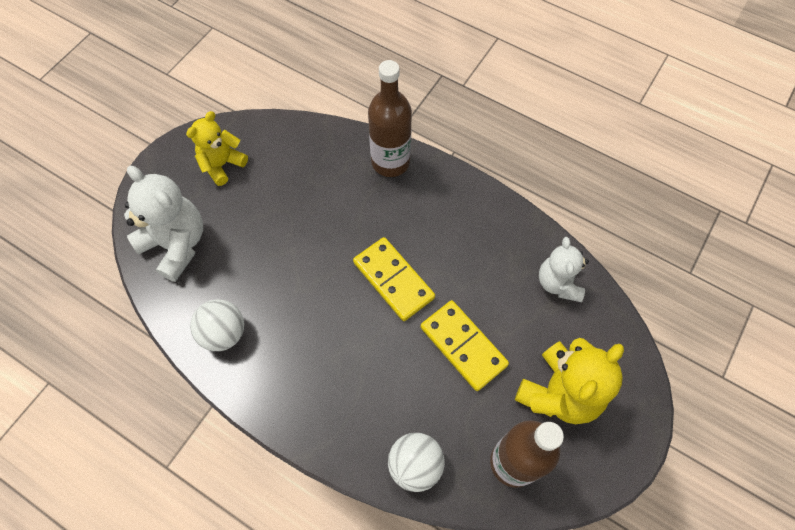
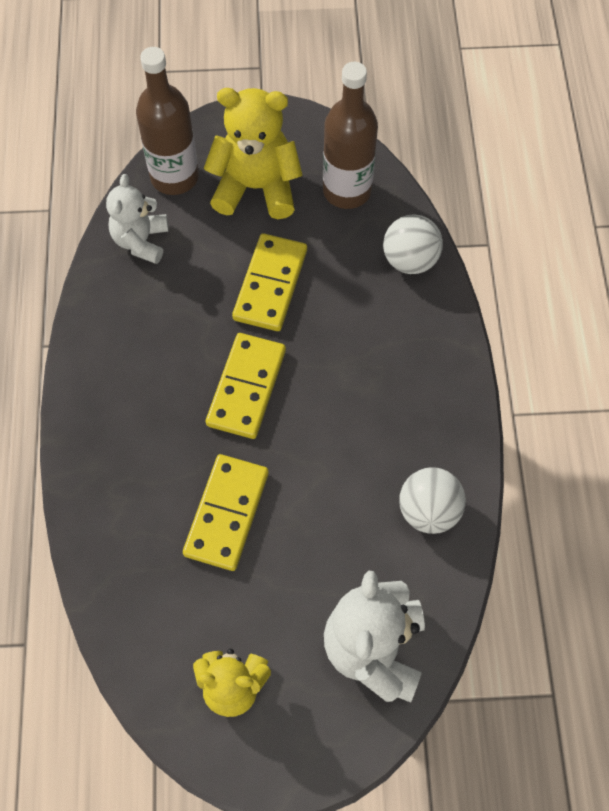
camera: 125 degrees left, 0 degrees up
brown bottle [368,60,412,177] -> brown bottle moved to [136,47,199,195]
white teddy bear [539,237,589,302] -> white teddy bear turned 135 degrees clockwise [106,174,168,264]
none -> yellow domino [183,454,269,571]

